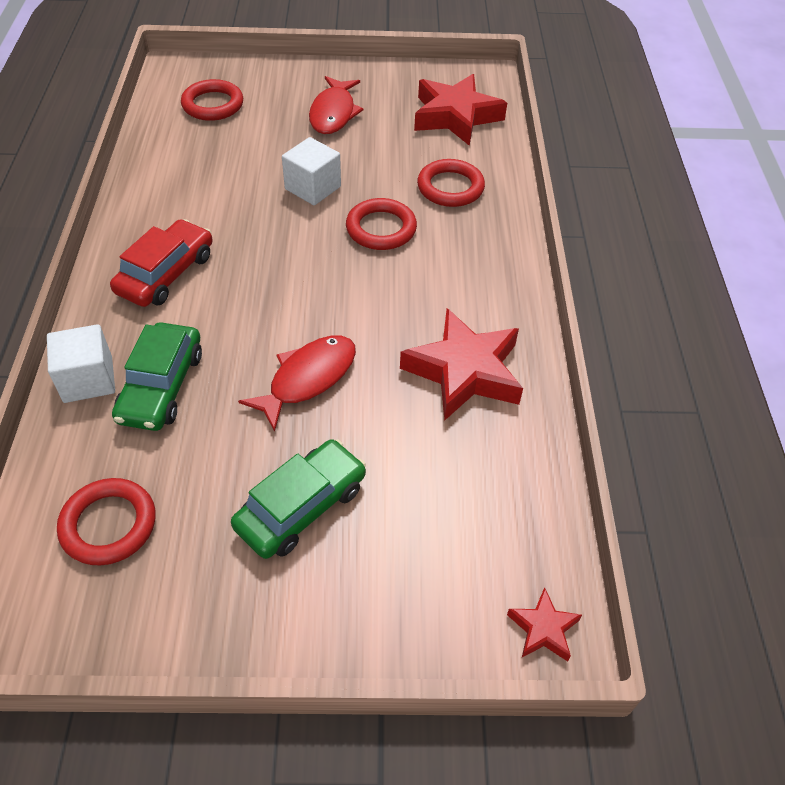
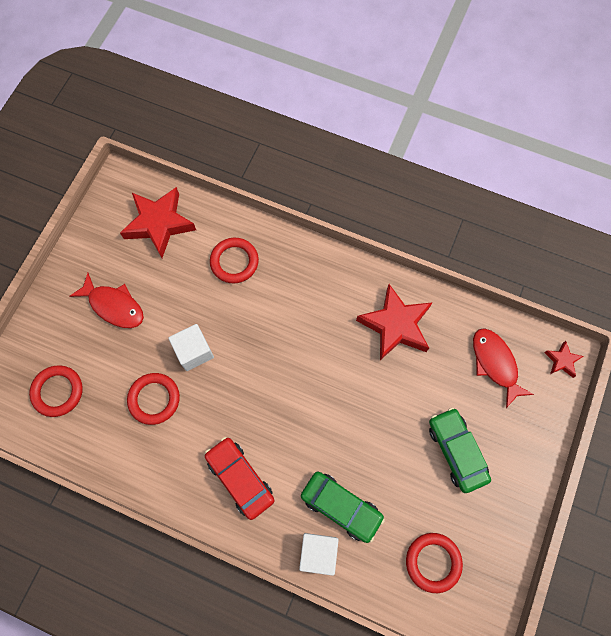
camera: 65 degrees left, 20 degrees up
red fish [238,335,356,432] -> red fish moved to [473,328,534,408]
red ring [346,198,417,250] -> red ring moved to [127,373,180,425]

